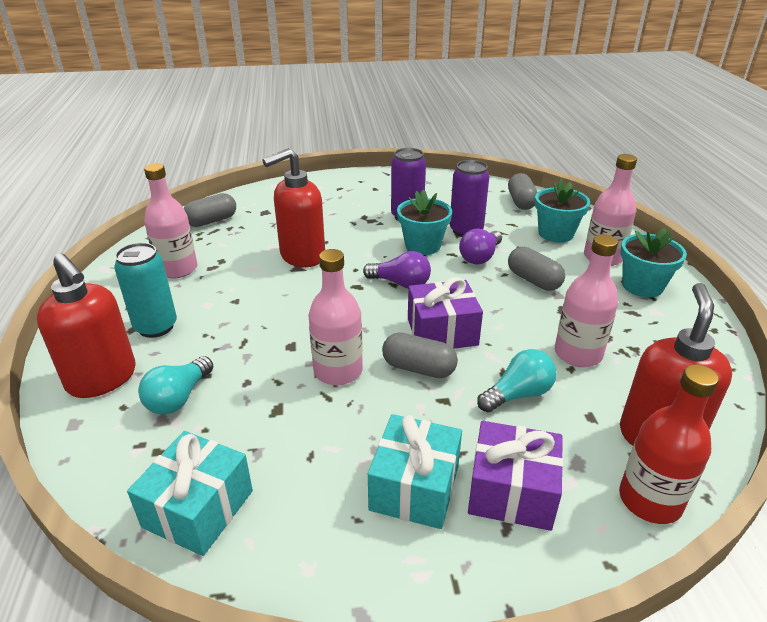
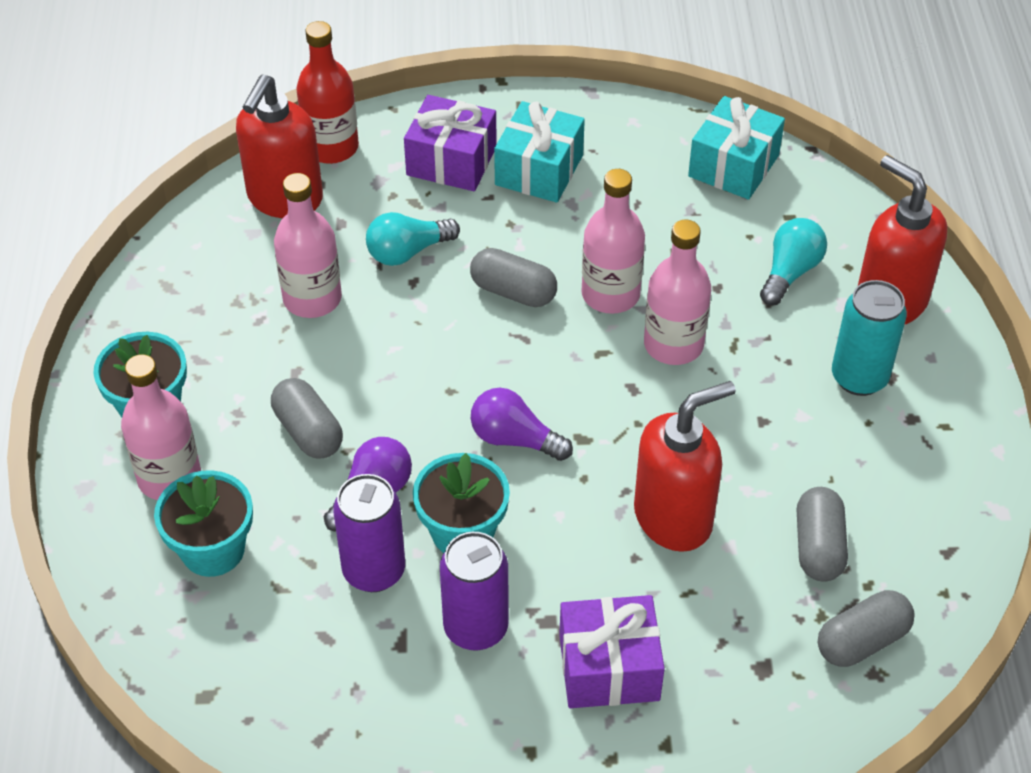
camera: 175 degrees left, 15 degrees up
pink bottle [144,163,197,278] -> pink bottle moved to [644,219,711,365]
purple gift [408,277,483,349] -> purple gift moved to [559,595,665,708]
grey capsule [508,173,537,210] -> grey capsule moved to [797,487,848,582]

